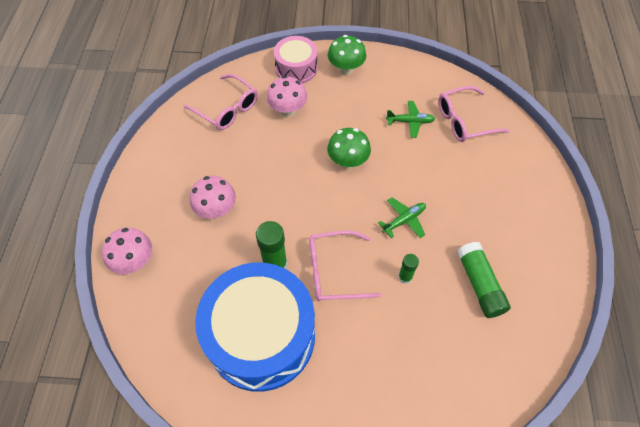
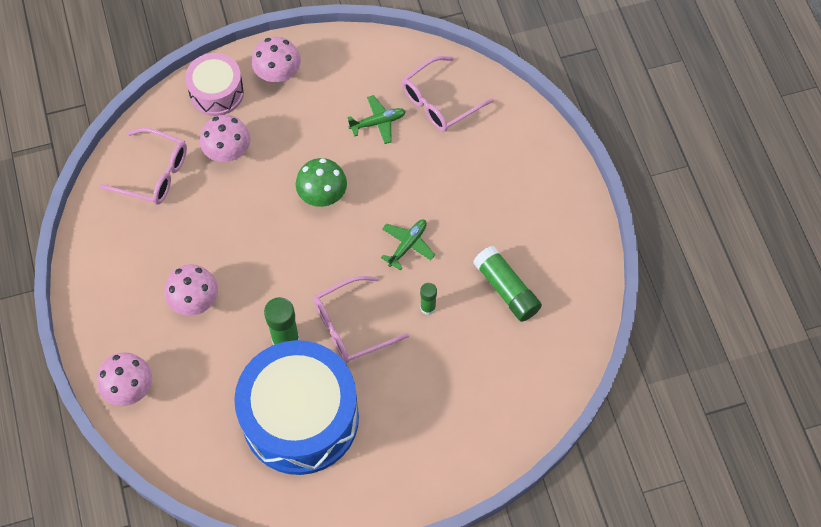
camera: 20 degrees left, 5 degrees up
green mushroom [328,35,366,75] -> pink mushroom [252,37,301,83]

